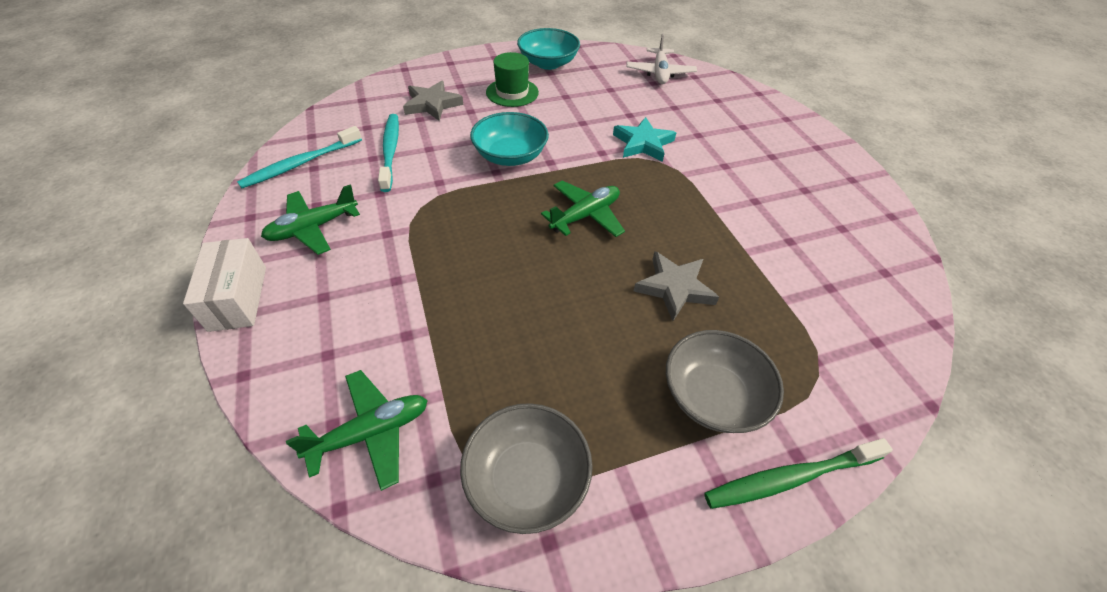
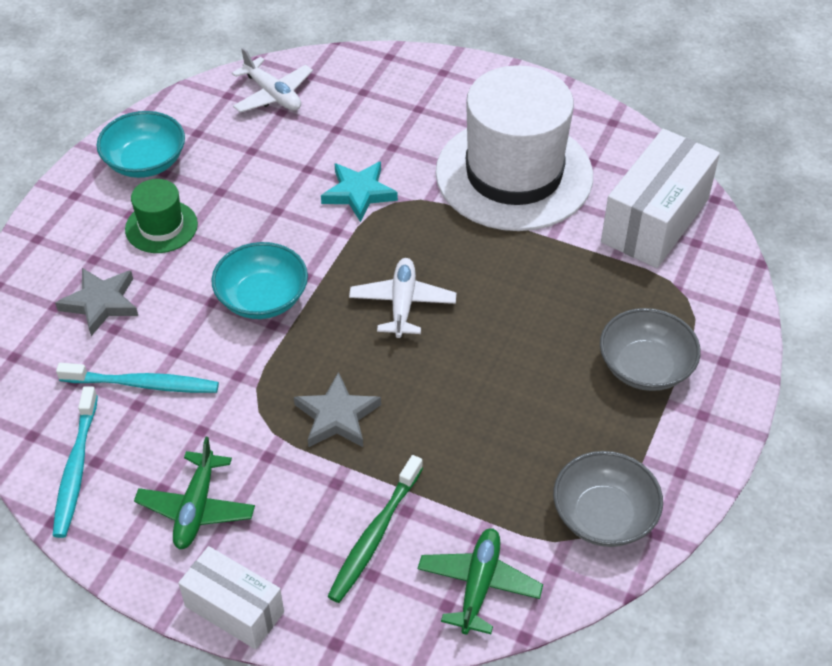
camera: 45 degrees left, 0 degrees up
turquoise toothbrush [378,114,399,192] -> turquoise toothbrush turned 150 degrees clockwise [56,363,219,393]
green plane [541,181,625,237] -> white plane [349,258,456,338]
grey star [634,251,719,321] -> grey star moved to [294,372,381,447]
green toothbrush [704,438,893,509] -> green toothbrush moved to [327,455,423,603]
none -> white hat [435,65,593,231]
none -> white box [601,129,720,268]

